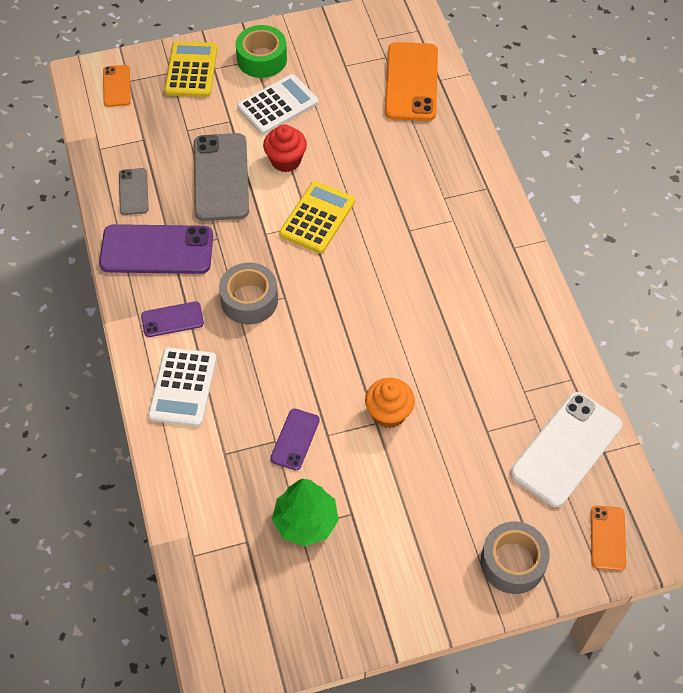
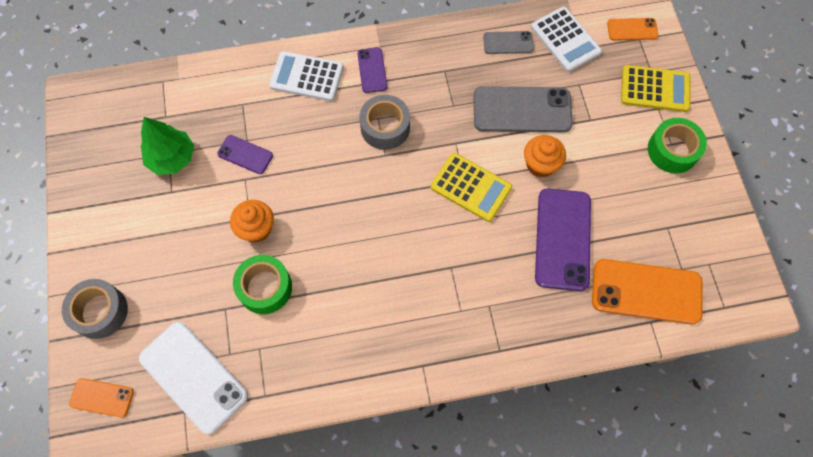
camera: 95 degrees right, 10 degrees up
purple phone [99,224,213,274] -> purple phone moved to [535,189,591,291]
white calculator [237,74,318,135] -> white calculator moved to [531,7,602,72]
red cupcake [263,124,307,172] -> orange cupcake [524,135,566,177]
none -> green tape [233,255,292,314]

